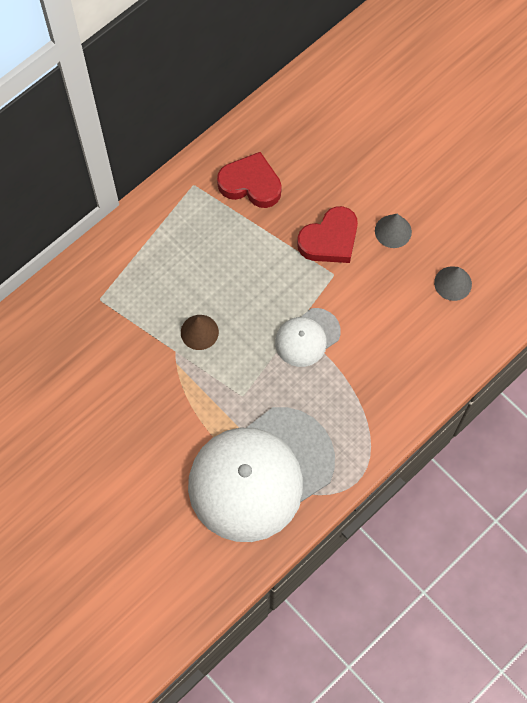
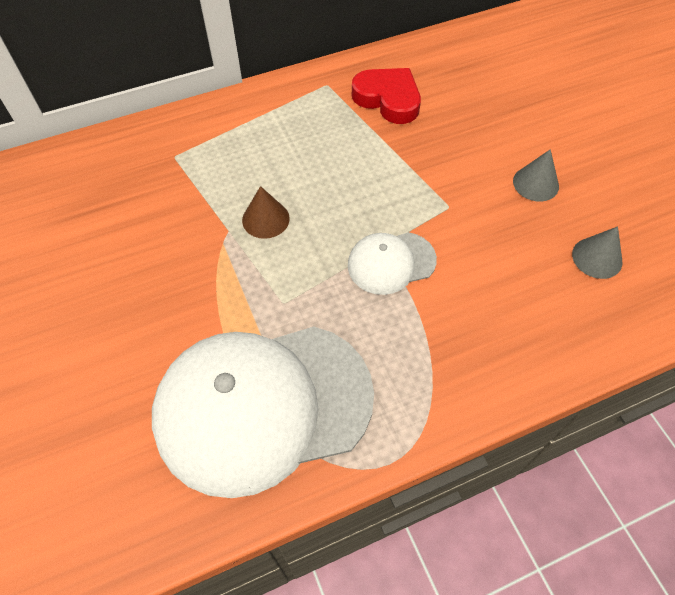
camera: 20 degrees right, 10 degrees down
red heart [297,206,358,263] -> none

